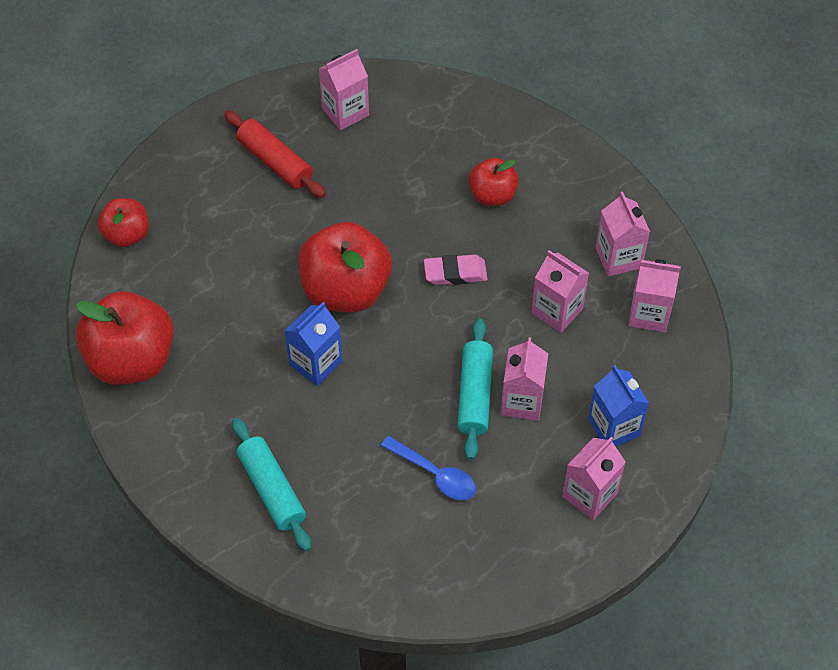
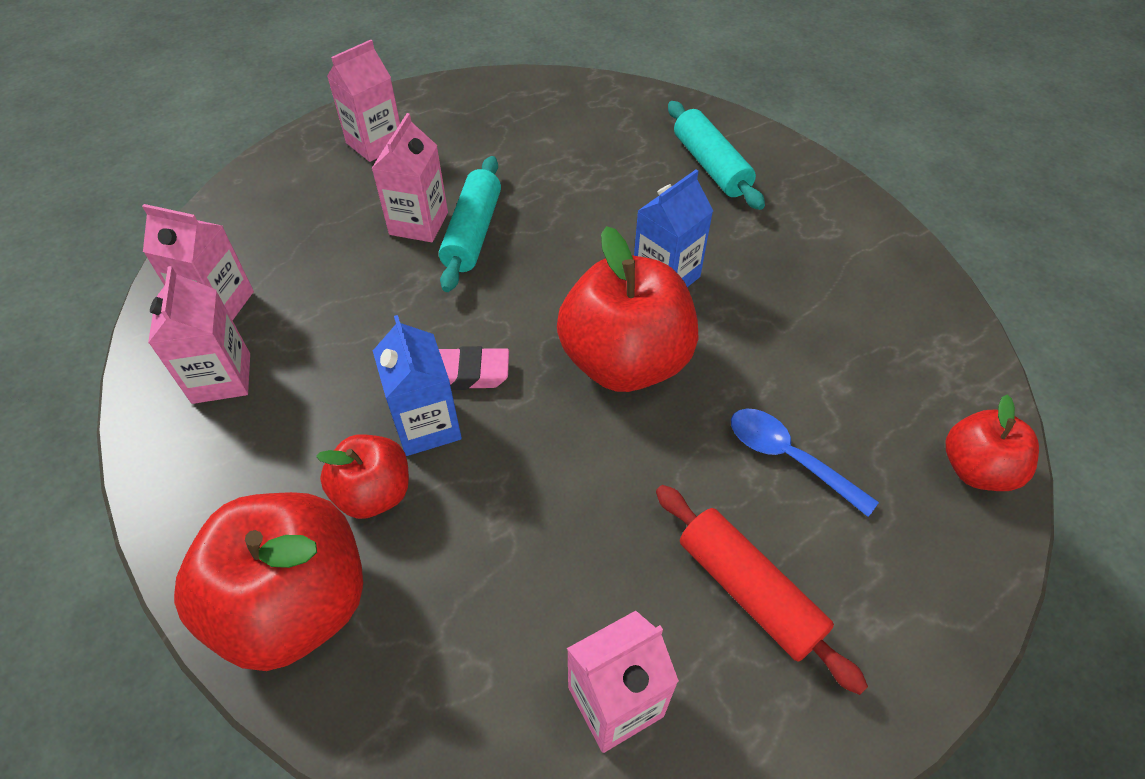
camera: 175 degrees left, 5 degrees down
red apple [76,291,174,385] -> red apple moved to [174,492,363,671]
blue spoon [381,436,476,500] -> blue spoon moved to [731,409,879,517]
pink carton [531,250,589,333] -> none
blue carton [588,365,649,446] -> blue carton moved to [373,315,462,456]

